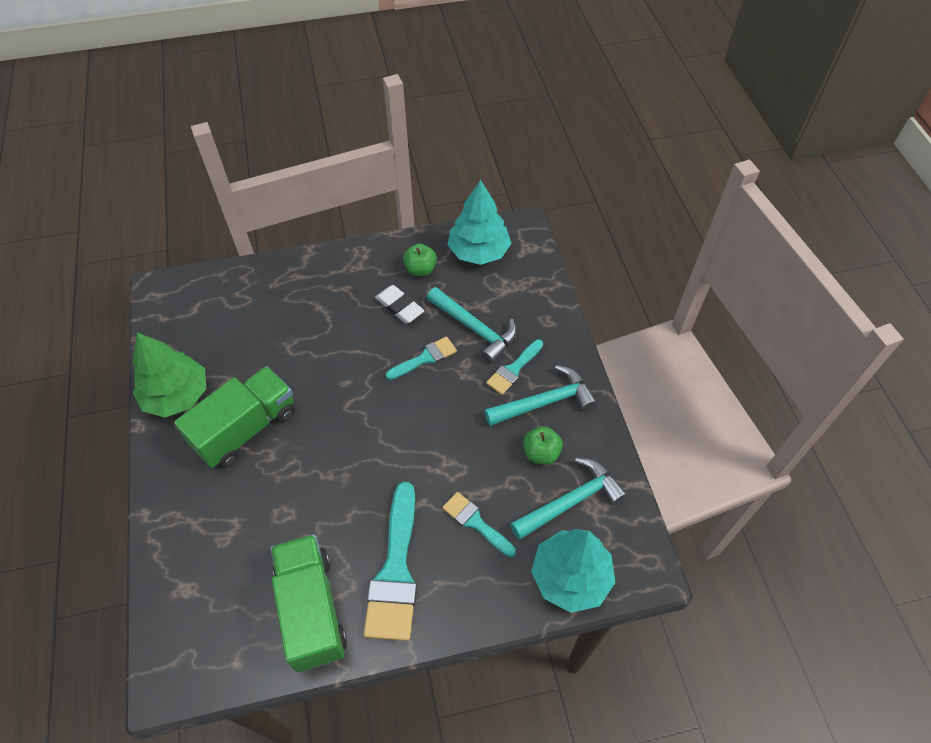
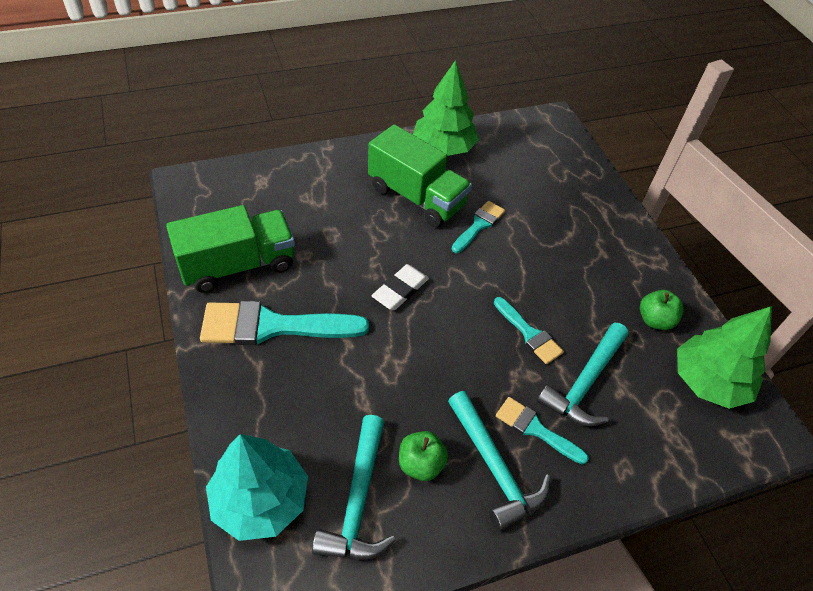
camera: 80 degrees right, 5 degrees down
white eraser [375,285,424,323] -> white eraser moved to [372,264,429,310]
turquoise brush [442,492,516,557] -> turquoise brush moved to [452,201,505,253]
turquoise tree [448,180,511,265] -> green tree [677,306,772,409]
turquoise hammer [510,458,627,540] -> turquoise hammer turned 45 degrees clockwise [312,415,396,560]

